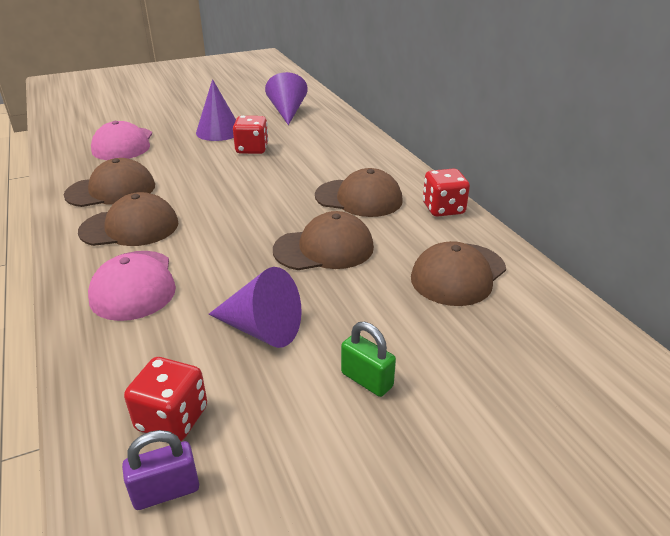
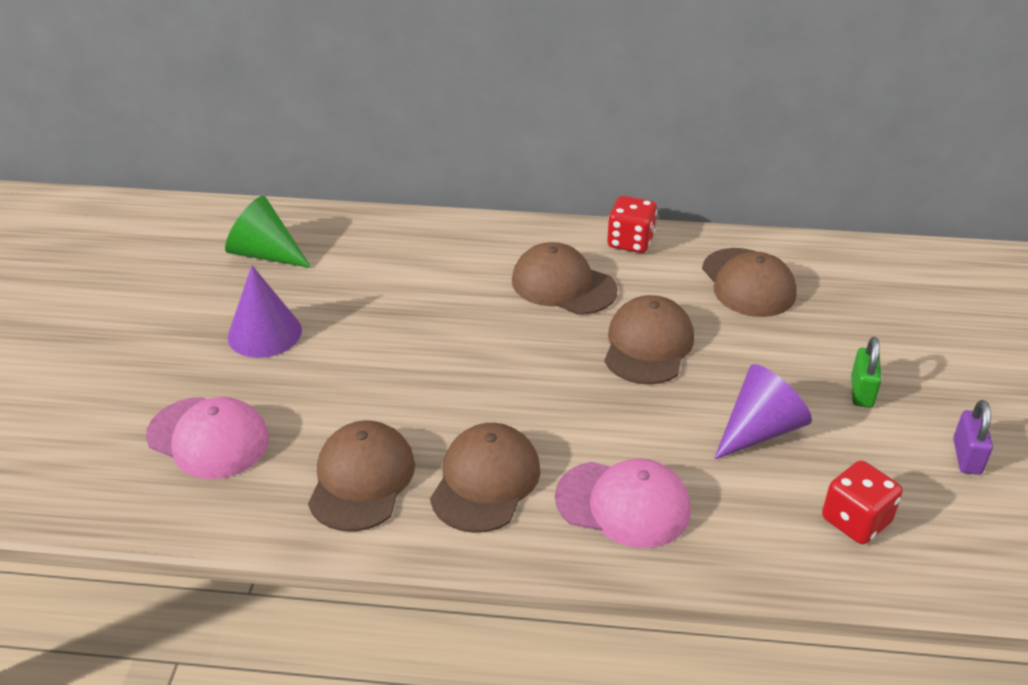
camera: 60 degrees left, 5 degrees up
purple padlock [122,430,199,510] -> purple padlock moved to [953,400,993,475]
red dice [233,116,268,154] -> none
purple cone [265,72,308,125] -> green cone [225,196,312,268]
brown cap [315,168,403,217] -> brown cap turned 105 degrees counterclockwise [512,242,618,315]
green padlock [341,322,396,397] -> green padlock turned 60 degrees counterclockwise [851,337,882,408]

